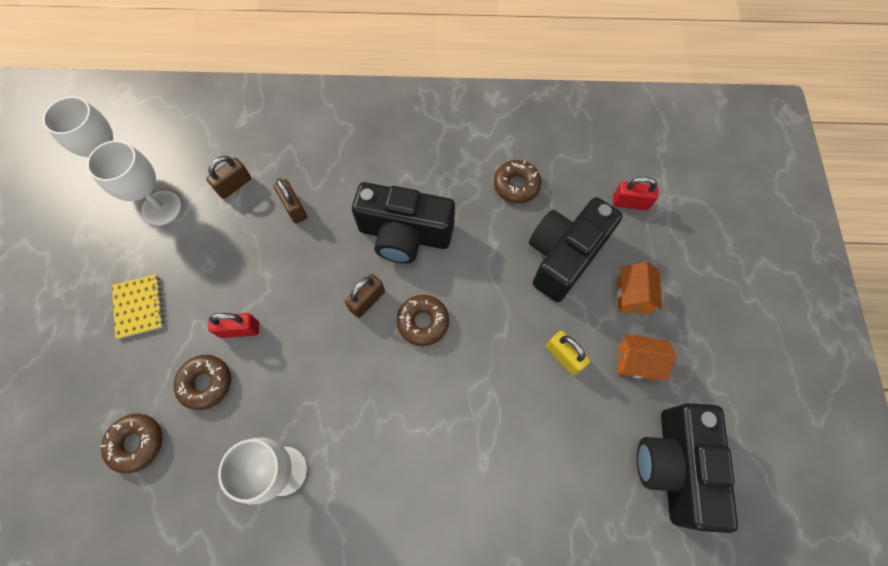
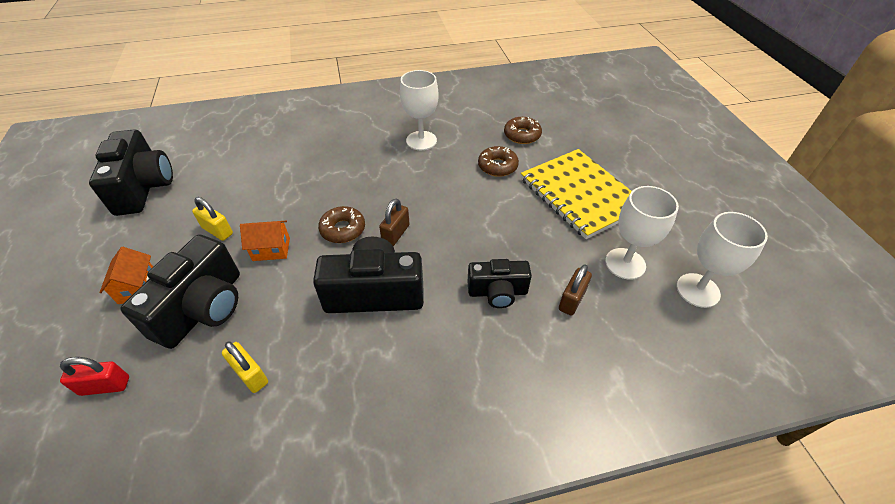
camera: 165 degrees right, 20 degrees down
yellow notebook [112,274,164,339] -> yellow notebook [521,149,632,239], size x2.10
red padlock [208,313,259,338] -> none
brown padlock [274,178,307,224] -> black camera [467,259,532,308]
brown donut [494,160,541,203] -> yellow padlock [222,341,268,393]
orange house [618,334,676,381] -> orange house moved to [240,221,290,261]

